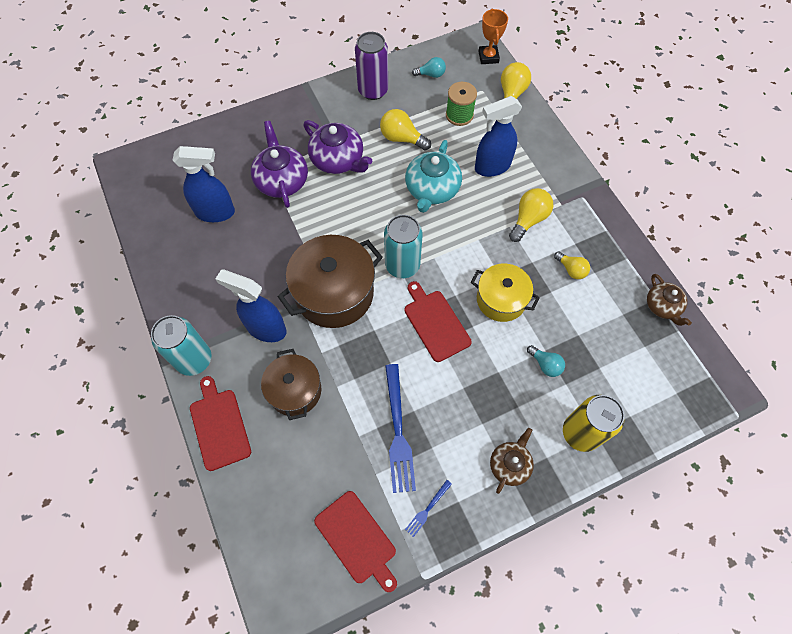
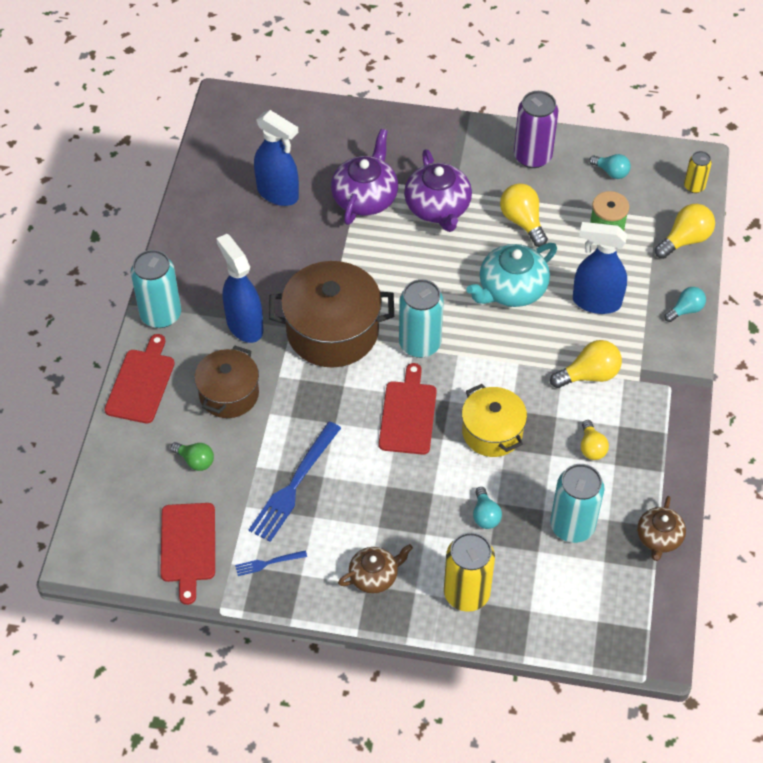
camera: 35 degrees right, 10 degrees down
orange trophy [478,8,508,64] -> yellow can [684,151,712,193]
none -> green light bulb [171,442,214,471]
none -> turquoise can [550,464,605,543]
none -> turquoise light bulb [664,287,706,322]

